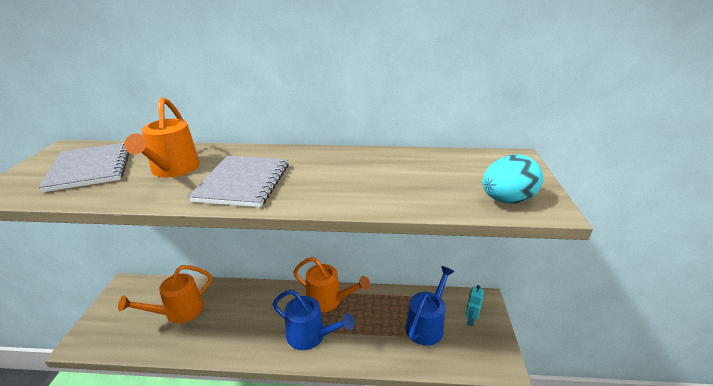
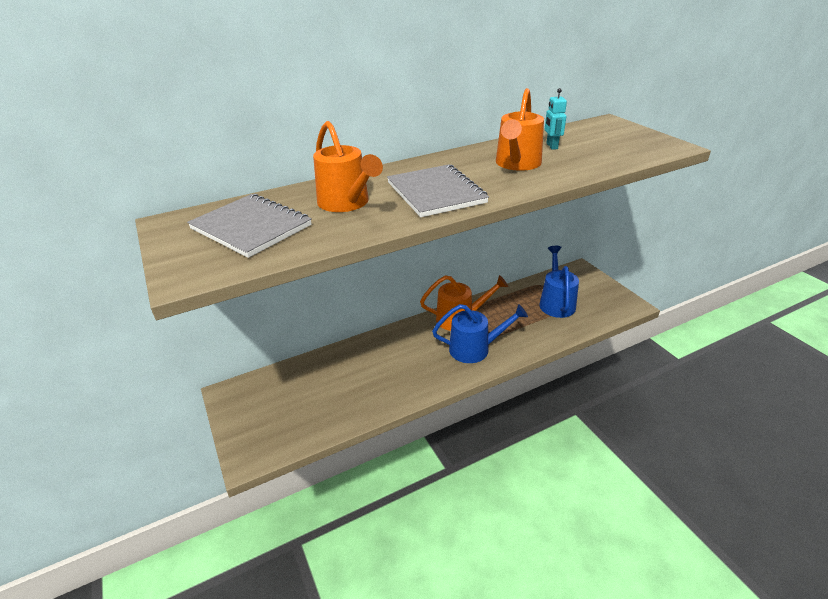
camera: 30 degrees left, 5 degrees up
orange watering can [118,265,212,323] -> orange watering can moved to [496,88,544,171]
turquoise robot [466,285,484,327] -> turquoise robot moved to [545,88,567,150]
turquoise egg [483,154,543,203] -> none

